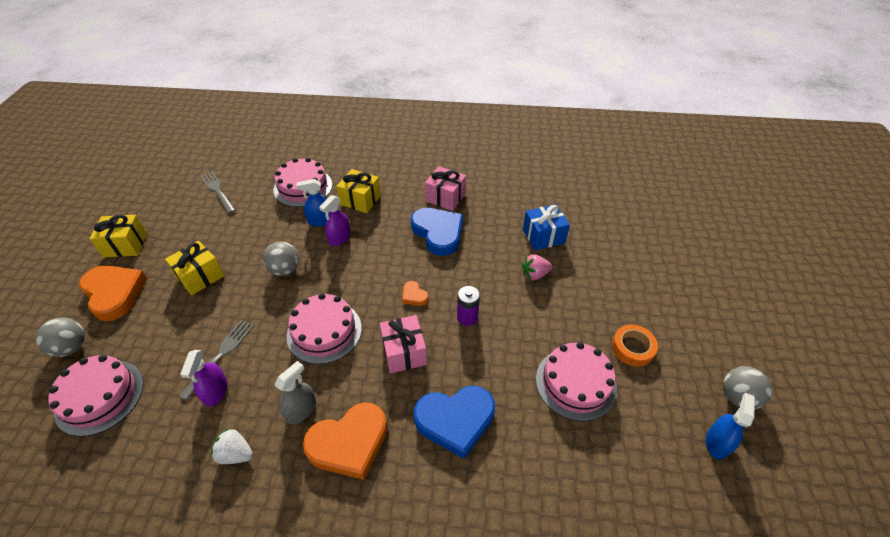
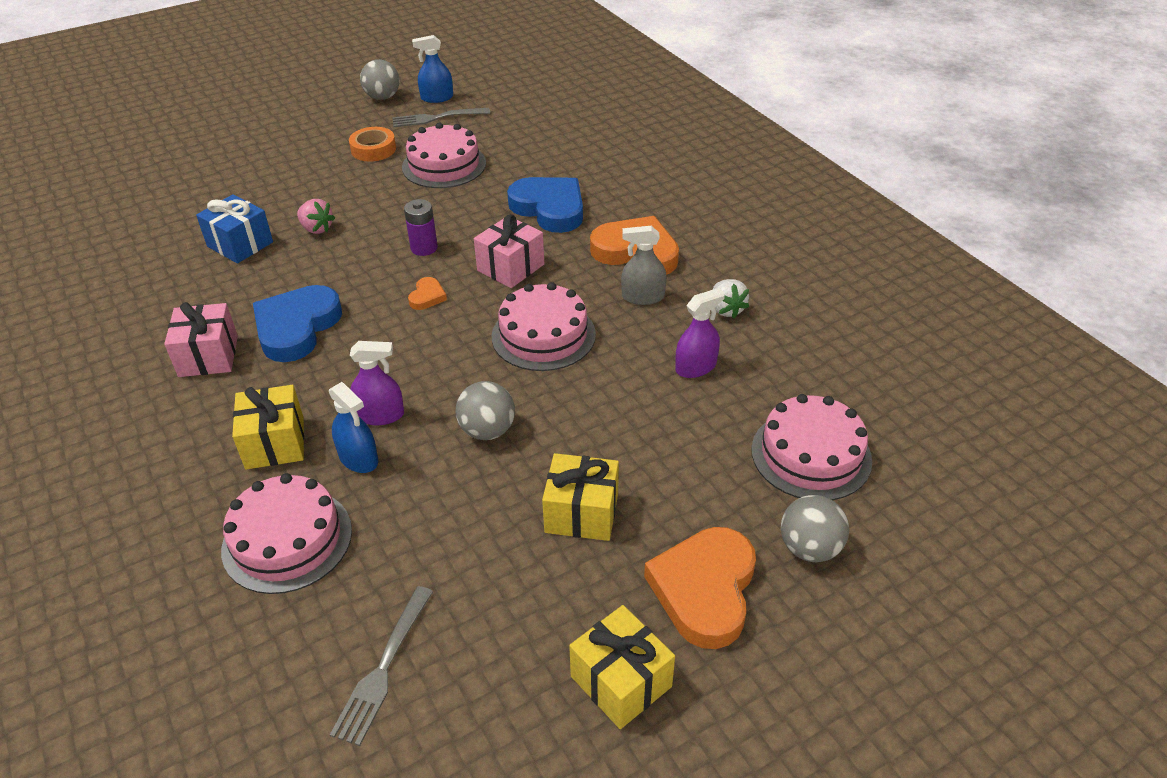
camera: 125 degrees left, 5 degrees down
grey fork [179,320,254,400] -> grey fork moved to [392,108,490,127]

